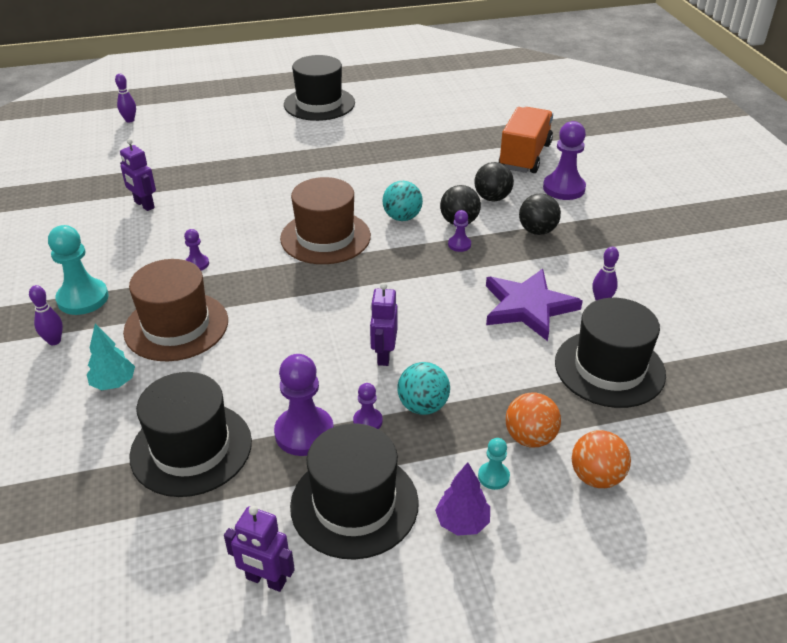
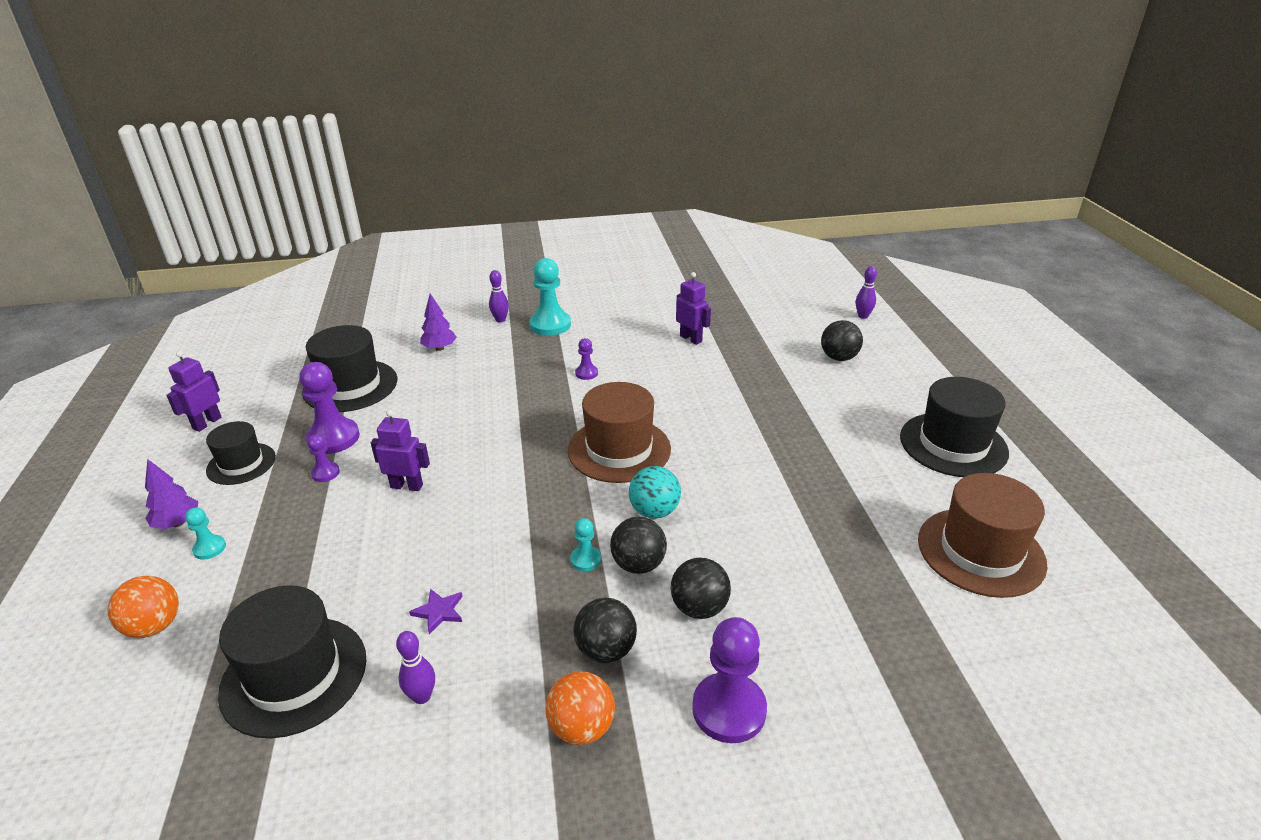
camera: 95 degrees right, 5 degrees down
turquoise tree [87,324,135,390] -> purple tree [420,293,457,351]
purple robot [120,139,156,211] -> purple robot turned 90 degrees clockwise [676,272,711,345]
brown hat [123,259,228,361] -> brown hat moved to [918,473,1048,598]
black hat [290,423,419,560] -> black hat [206,421,276,485], size x0.62
turquoise ball [397,362,450,415] -> none
purple pawn [448,210,471,252] -> turquoise pawn [570,518,601,571]
purple star [486,269,583,341] -> purple star [409,589,463,634], size x0.42
orange truck [499,107,553,173] -> none
orange ball [506,392,561,447] -> orange ball moved to [545,671,615,745]
none -> black ball [821,320,863,361]

